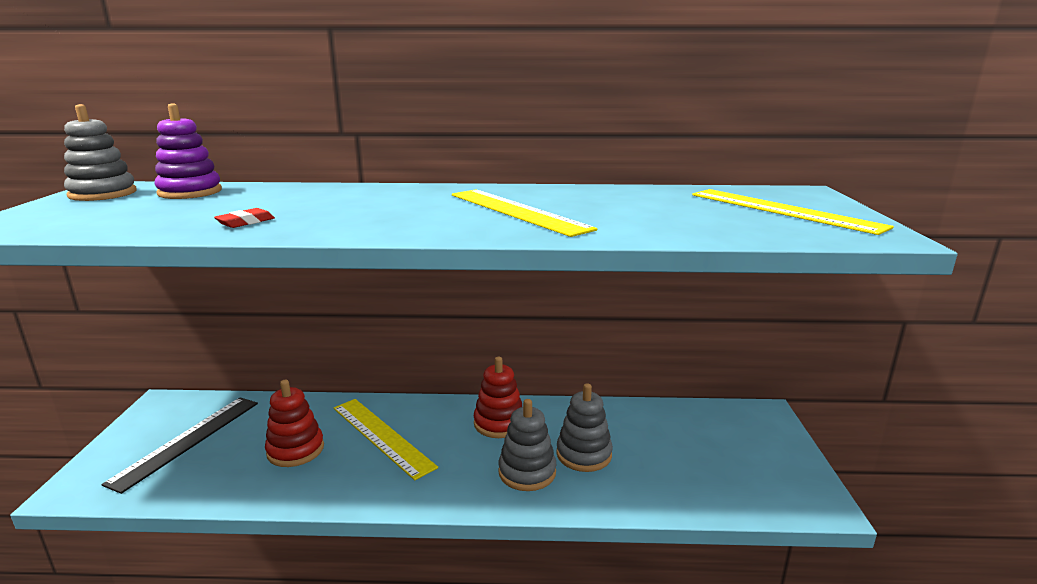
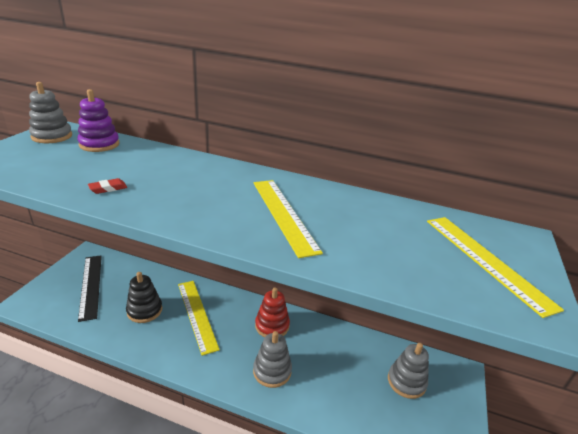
camera: 15 degrees right, 10 degrees up
black ruler [101,397,258,494] -> black ruler turned 60 degrees counterclockwise [78,256,102,322]
red stacking toy [265,380,324,467] -> black stacking toy [126,272,162,323]
grey stacking toy [556,383,613,472] -> grey stacking toy moved to [388,343,429,399]

